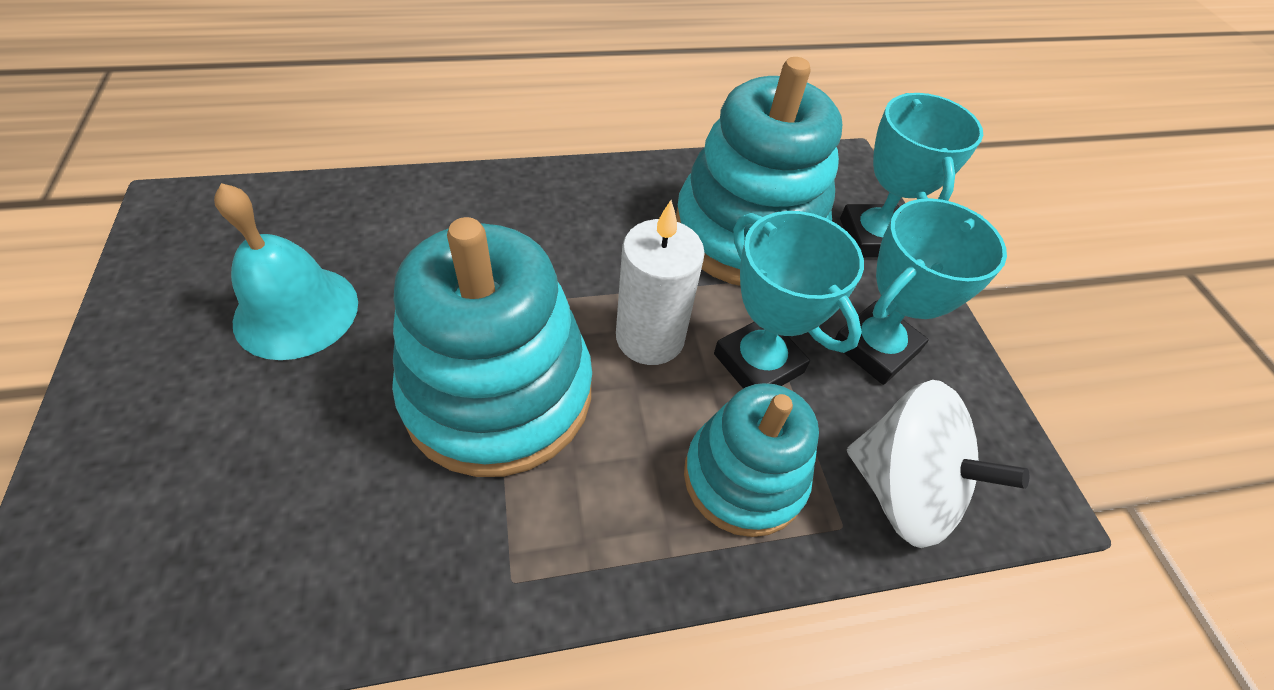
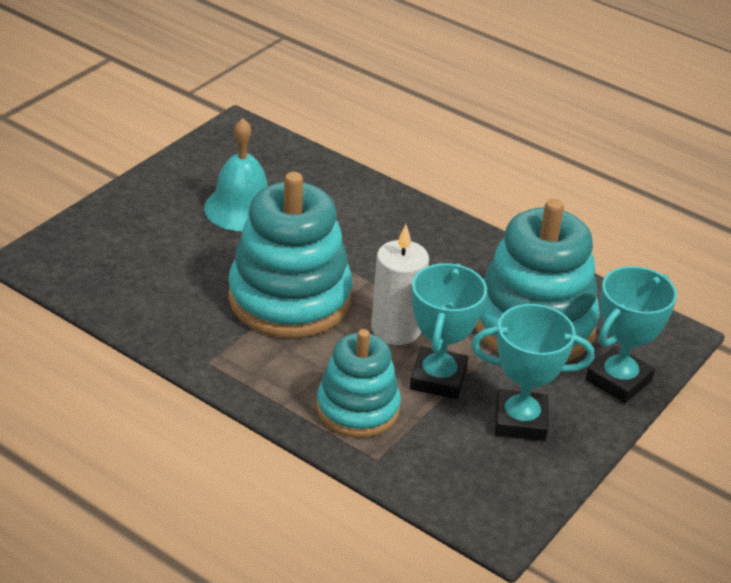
camera: 50 degrees right, 15 degrees down
white spinning top [847,380,1029,548] -> none

